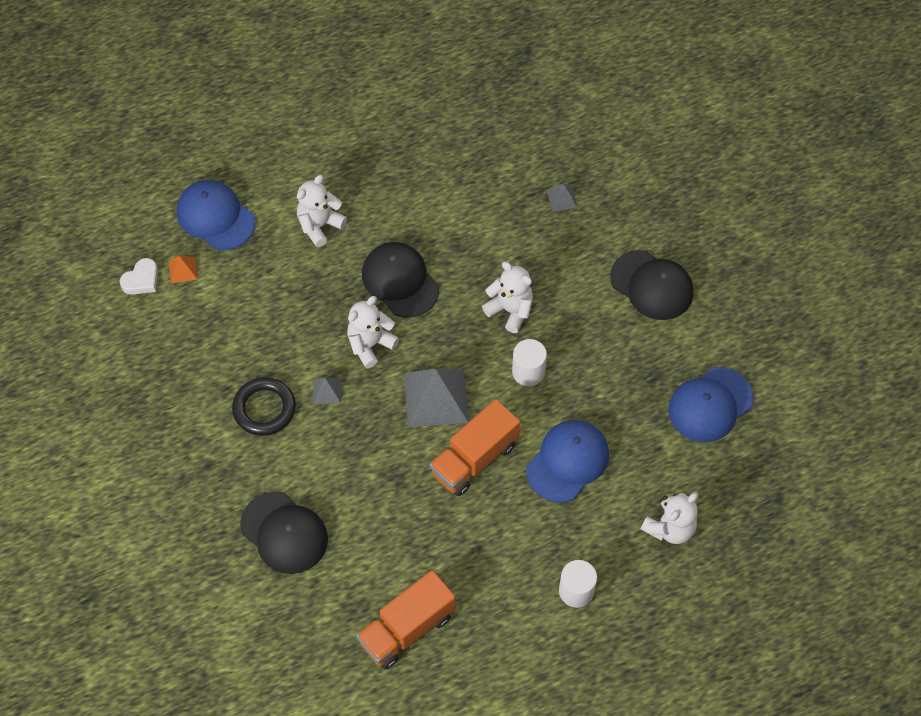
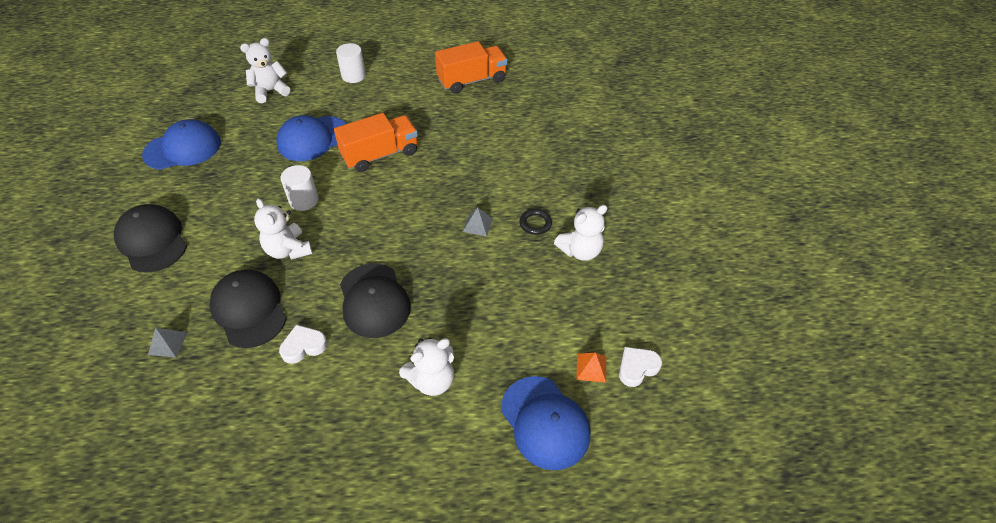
camera: 165 degrees left, 10 degrees down
black ring [232,377,296,436] -> black ring [519,209,552,235], size x0.58
black cap [240,491,328,574] -> black cap moved to [209,270,287,348]
white teddy bear [347,296,399,368] -> white teddy bear moved to [554,205,608,261]
grey pyramid [404,369,469,427] -> none
none -> white heart [279,325,327,364]

